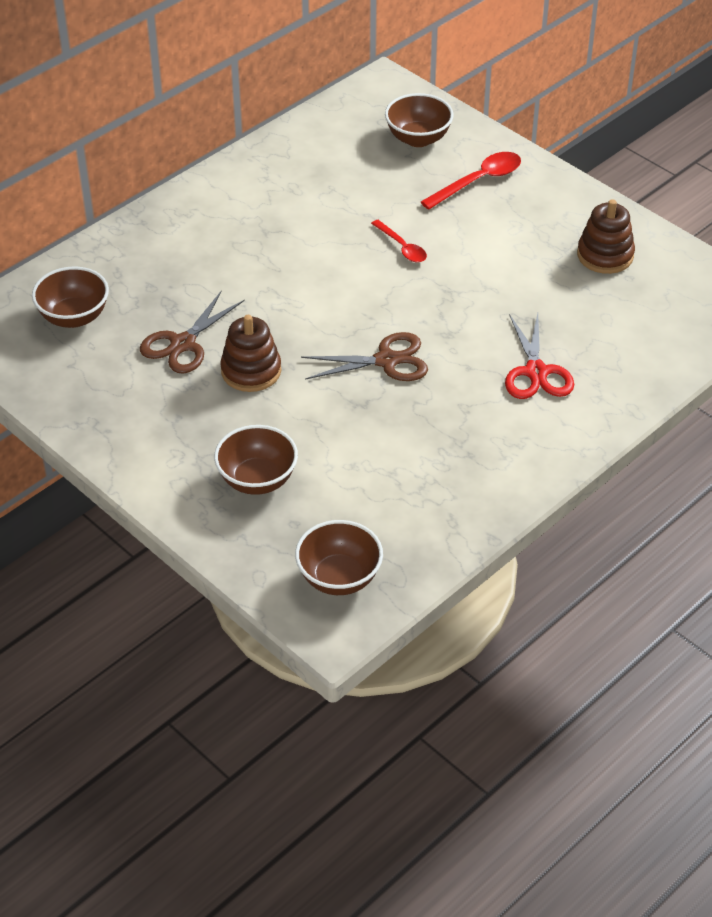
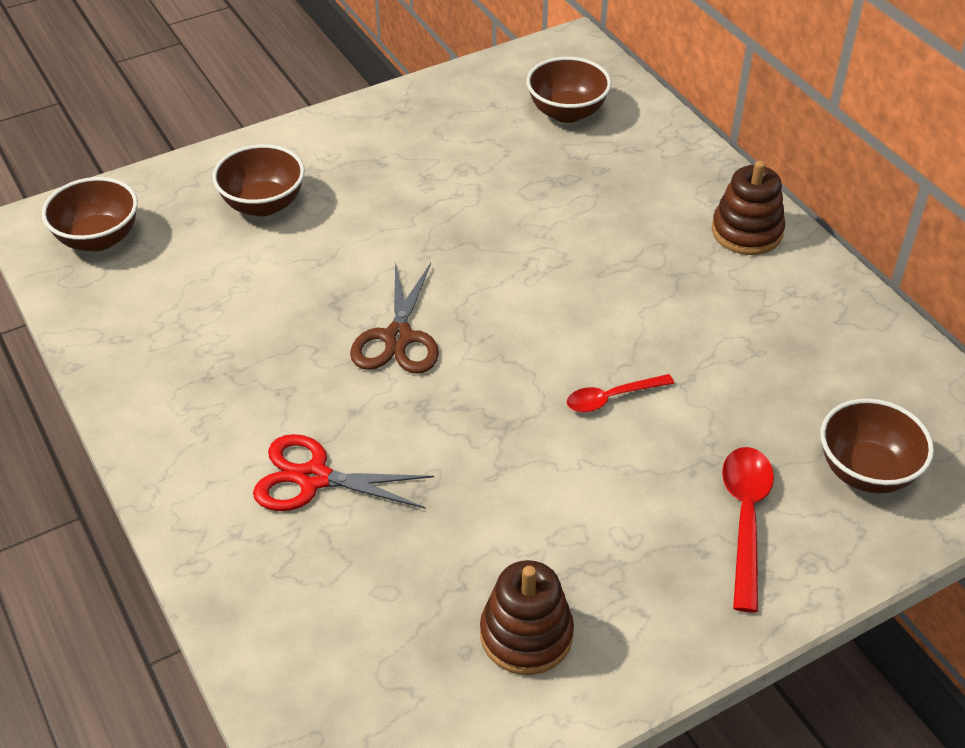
camera: 105 degrees right, 0 degrees up
brown scissors [140,290,245,374] -> none
brown stacking toy [220,315,281,392] -> brown stacking toy moved to [712,161,785,255]
red spoon [421,152,521,210] -> red spoon turned 150 degrees counterclockwise [722,447,774,612]

